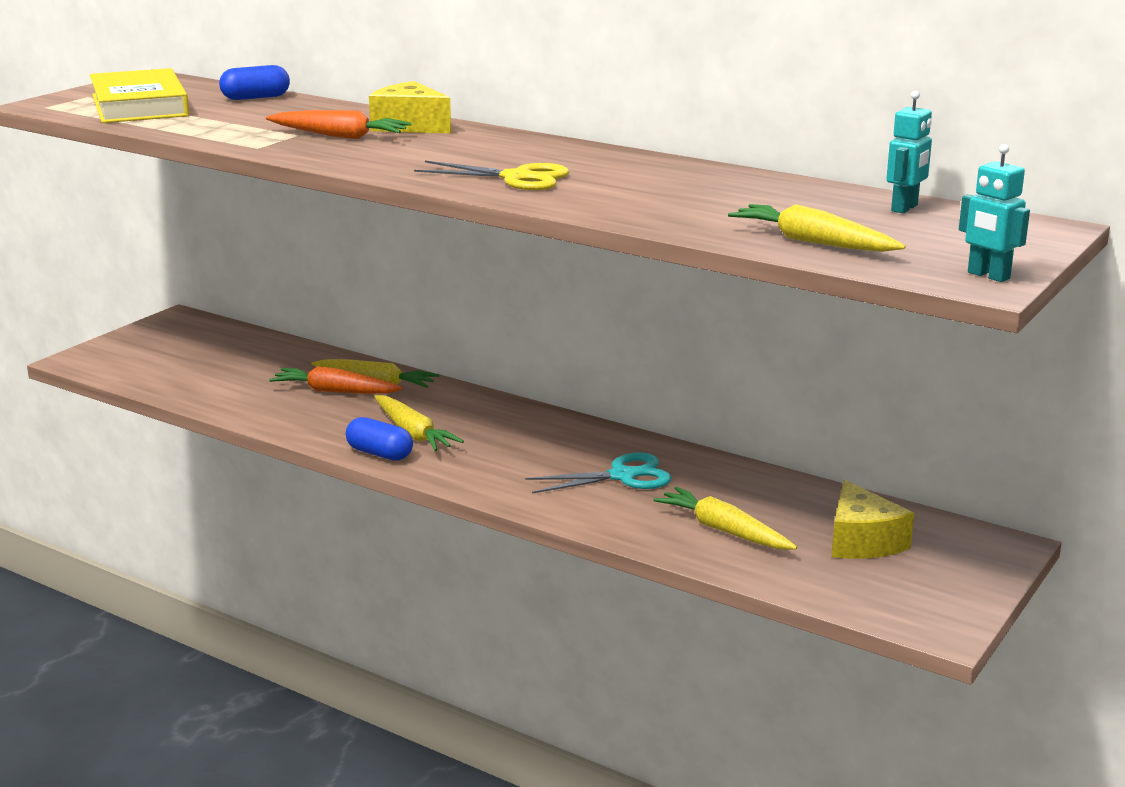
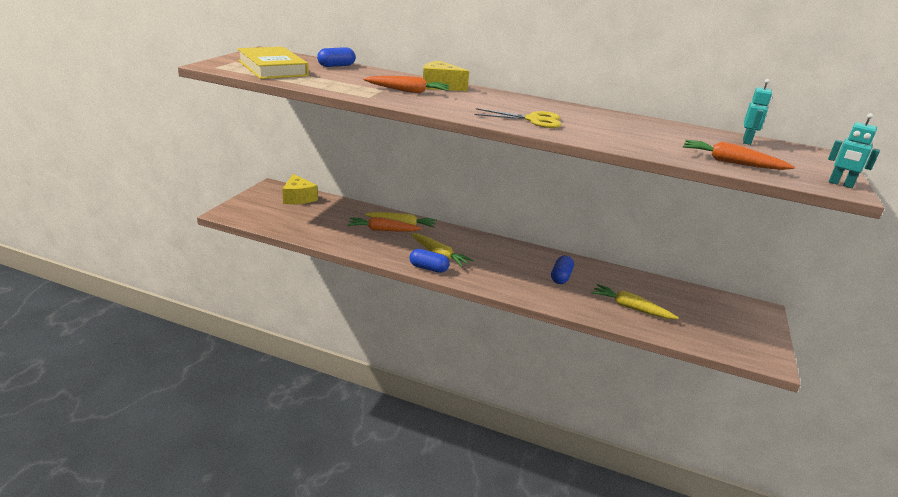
camera: 15 degrees left, 5 degrees up
turquoise scissors [525,452,671,494] -> blue capsule [551,256,574,284]
yellow carrot [728,204,906,252] -> orange carrot [683,140,795,170]
yellow cheese [832,480,914,559] -> yellow cheese moved to [282,174,318,204]

